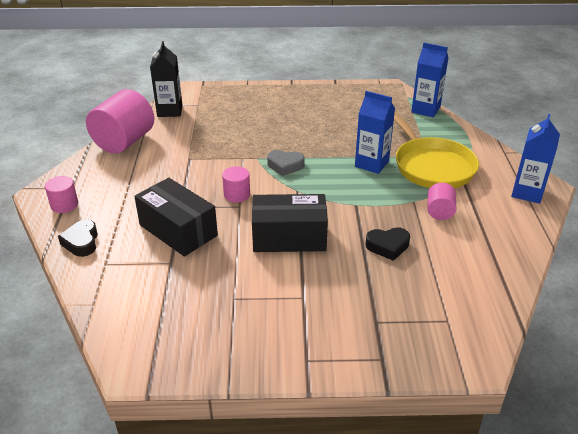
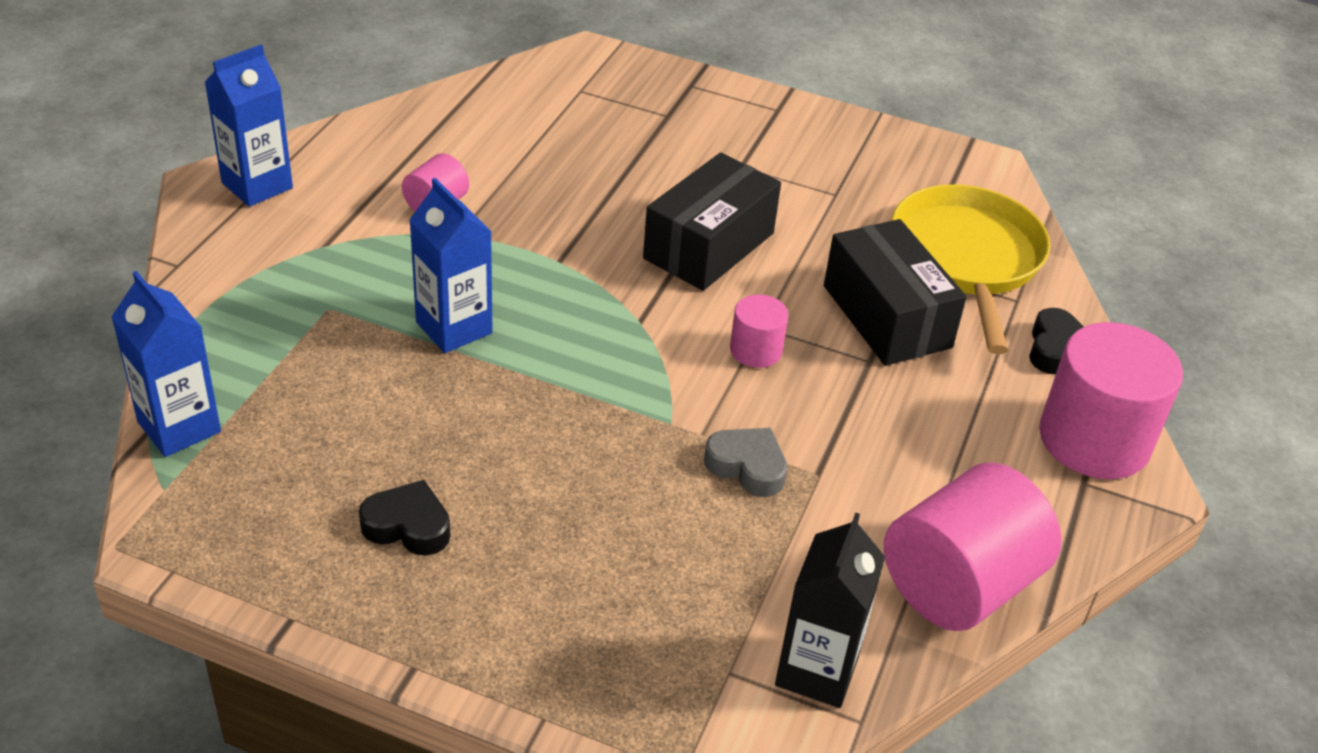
camera: 160 degrees left, 5 degrees up
pink cylinder [45,176,78,213] -> pink cylinder [1039,322,1183,479], size x2.03
black box [252,194,328,252] -> black box turned 75 degrees counterclockwise [643,153,781,291]
grey heart [267,150,305,176] -> grey heart moved to [704,428,787,497]
black heart [365,227,410,261] -> black heart moved to [359,480,450,556]
yellow pan [394,111,479,188] -> yellow pan moved to [892,184,1050,354]

